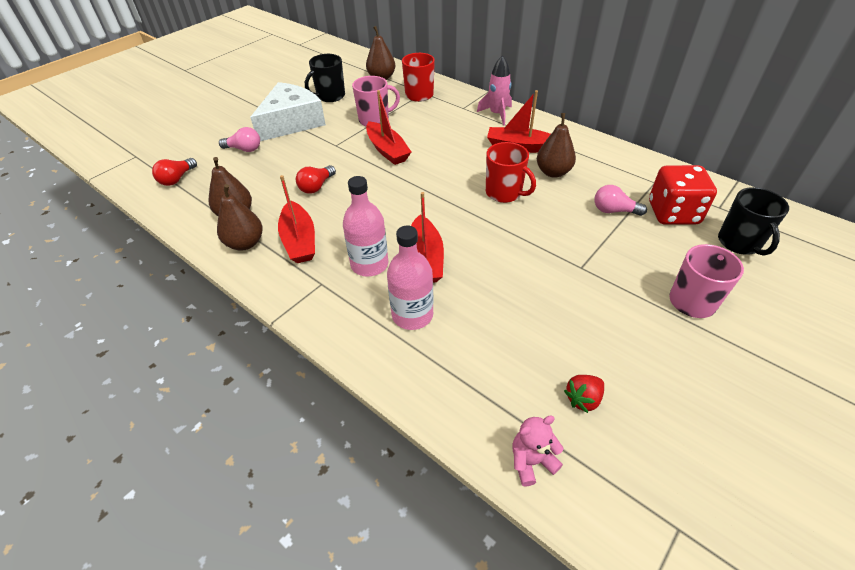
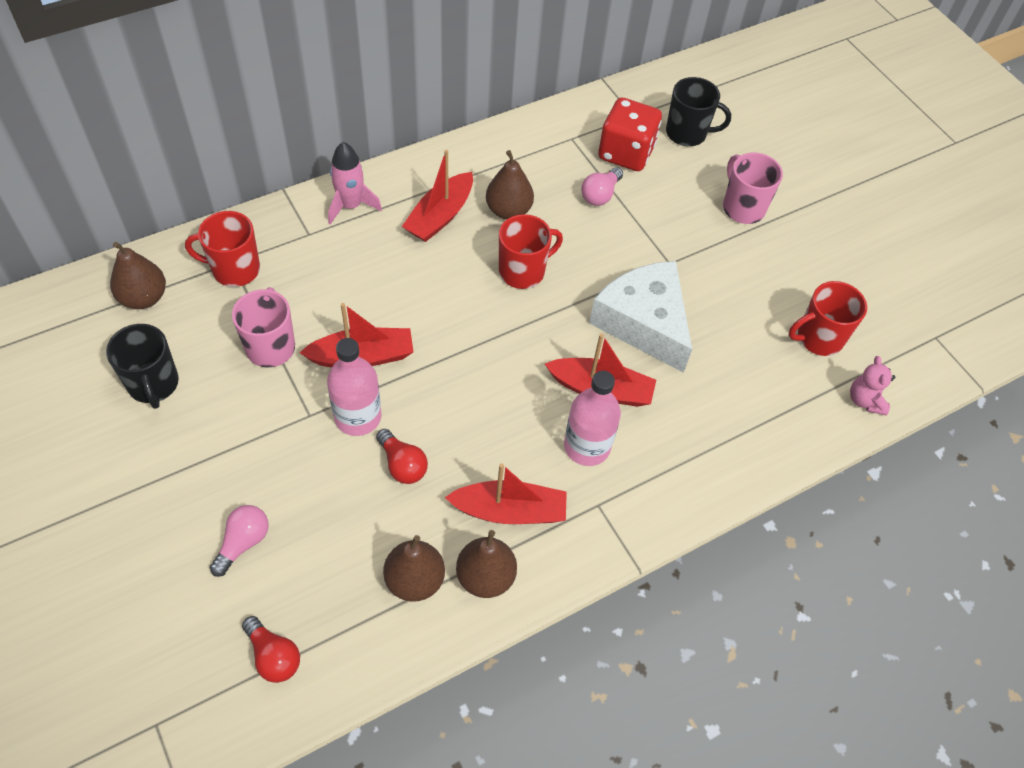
camera: 75 degrees left, 10 degrees up
white cheese [250,82,326,141] -> white cheese moved to [589,261,692,373]
pink bottle [387,225,434,330] -> pink bottle moved to [327,338,382,436]
red strawberry [564,375,604,413] -> red mug [789,281,867,356]

